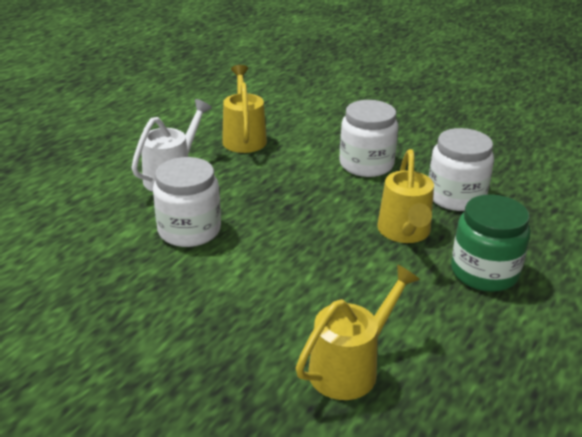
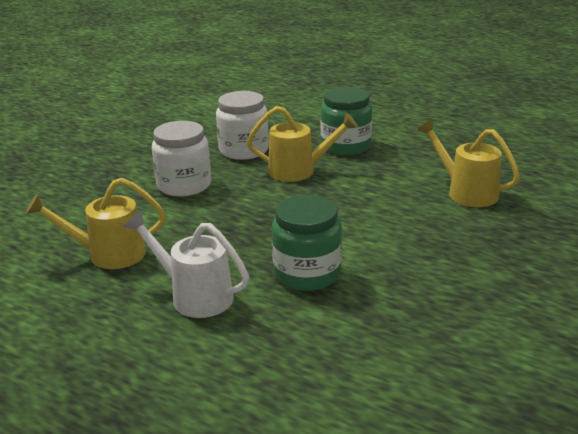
camera: 90 degrees left, 5 degrees down
white jar [153,157,221,247] -> green jar [272,195,342,291]

